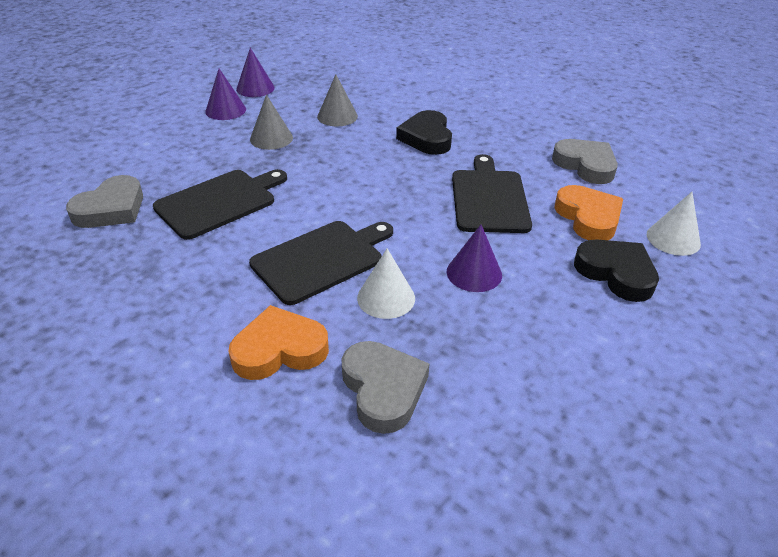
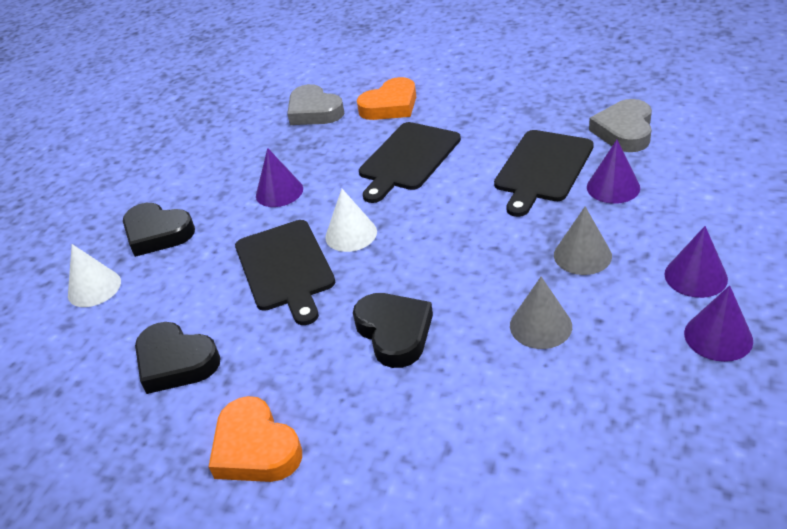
camera: 165 degrees right, 0 degrees up
white cone [357,248,415,319] -> white cone moved to [325,189,377,252]
grey heart [552,139,618,184] -> black heart [135,322,221,394]
orange heart [554,185,623,240] -> orange heart moved to [209,396,302,482]
none -> purple cone [587,140,640,204]

